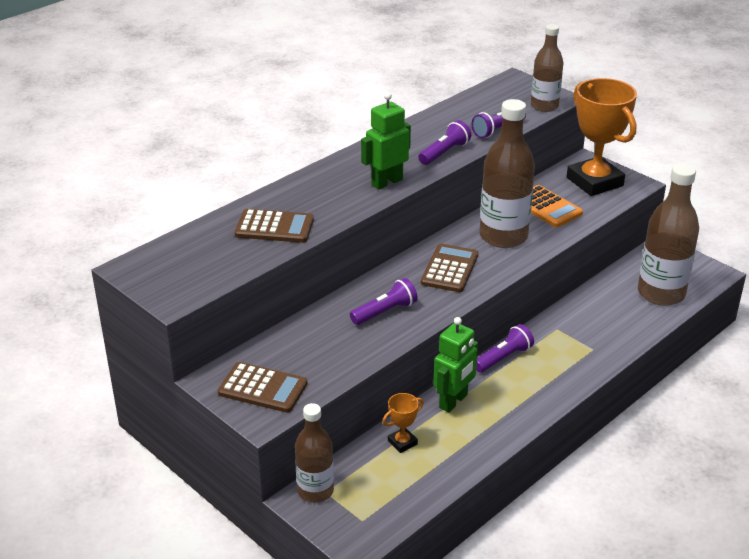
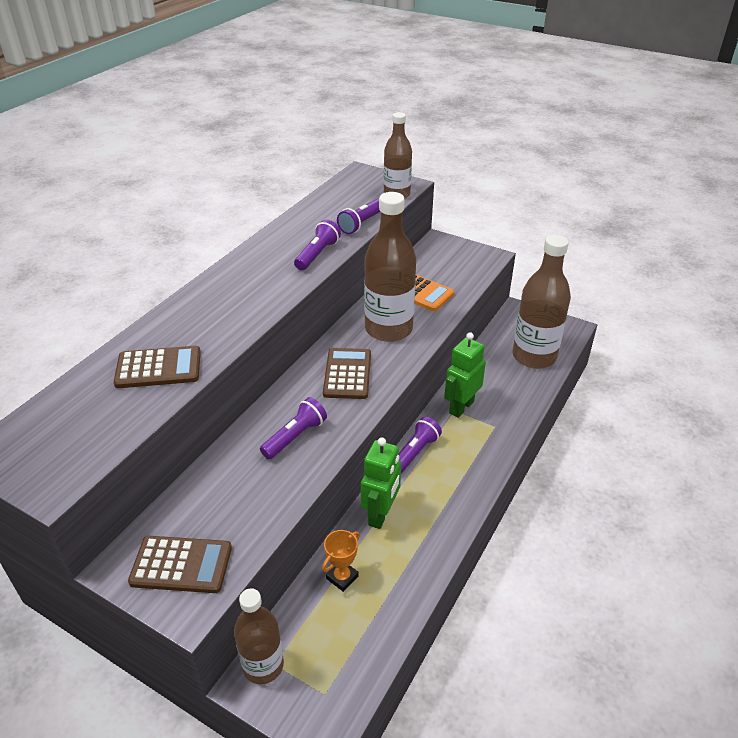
camera: 15 degrees left, 5 degrees up
green robot [361,92,411,190] -> green robot moved to [444,332,486,418]
orange trophy [567,78,637,196] -> none

